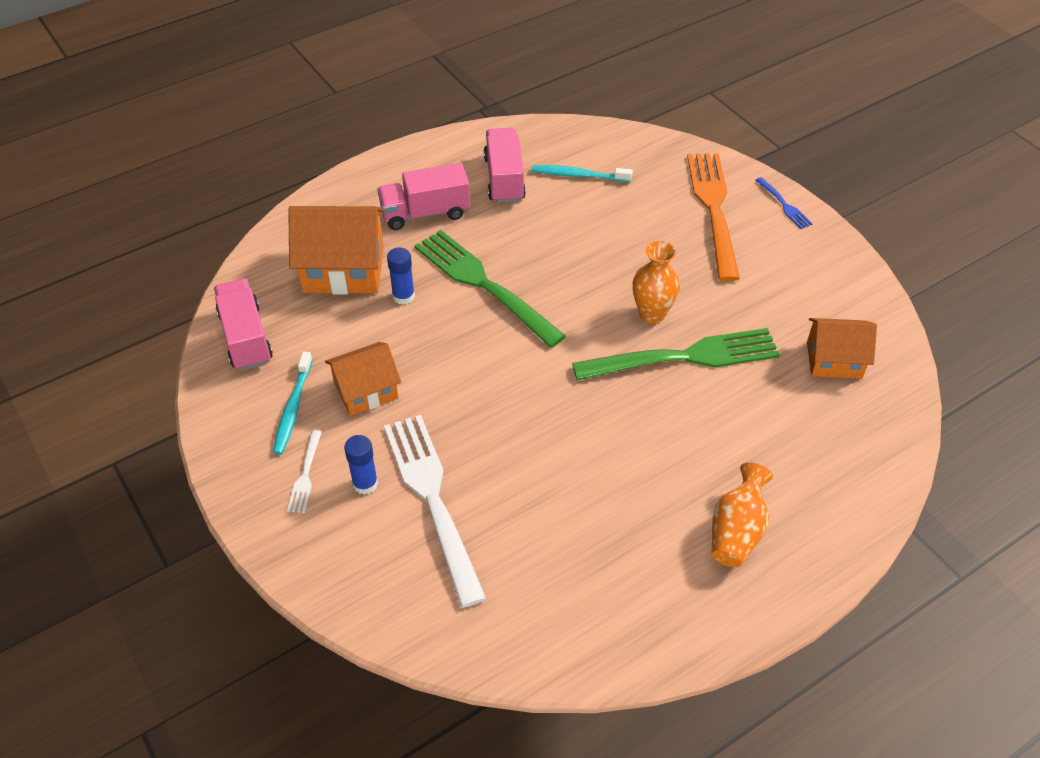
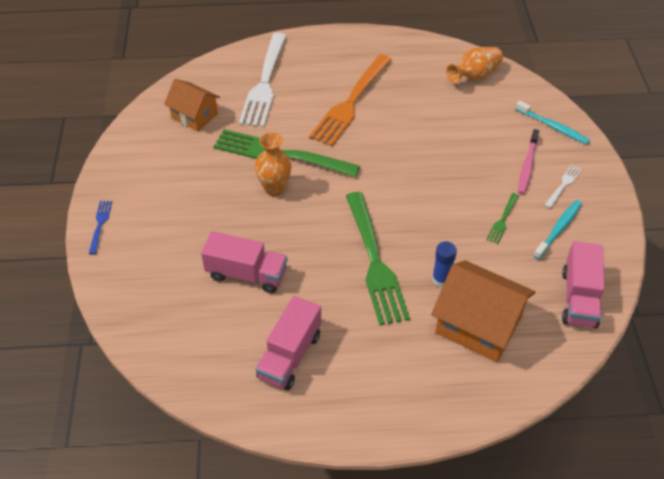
camera: 150 degrees left, 0 degrees up
orange house [325,342,401,416] -> green fork [486,193,519,244]
blue glue stick [344,435,378,495] -> pink toothbrush [518,129,539,194]
pink truck [377,163,470,230] -> pink truck moved to [201,231,287,293]
white fork [384,415,487,608] -> white fork moved to [239,33,287,127]
turquoise toothbrush [531,165,633,182] -> turquoise toothbrush moved to [515,101,590,144]
orange fork [687,153,740,281] -> orange fork moved to [309,54,392,146]
orange vase [712,462,773,567] -> orange vase moved to [446,47,503,84]

